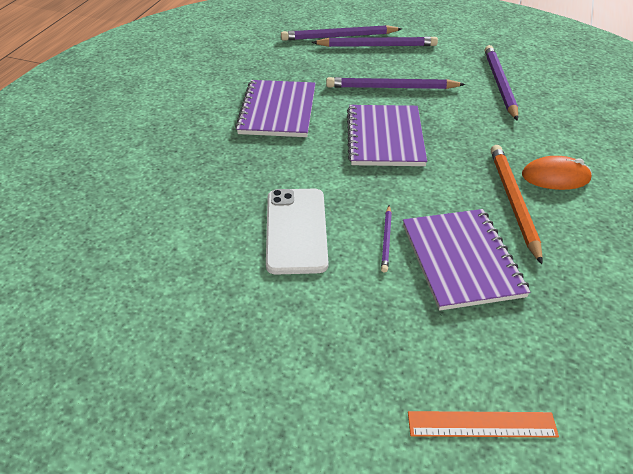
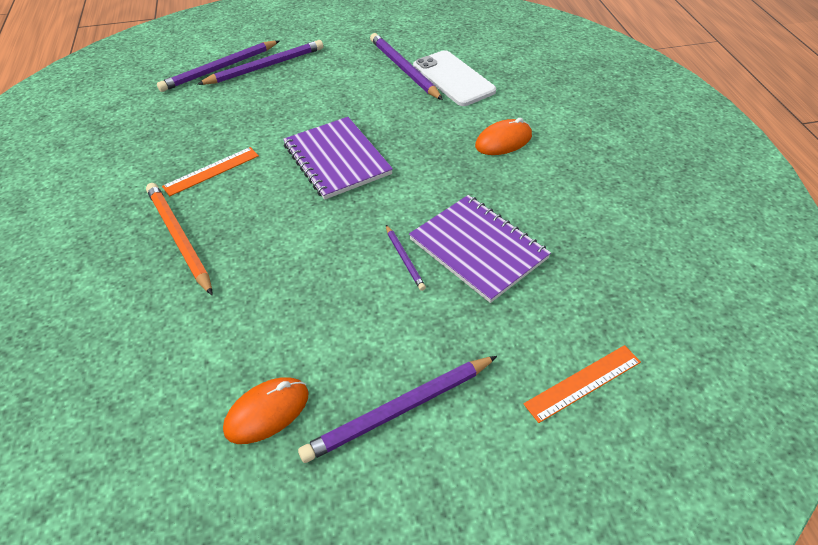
camera: 30 degrees left, 5 degrees up
purple notebook [235,80,315,137] -> orange ruler [162,147,259,196]
white phone [266,189,328,275] -> white phone moved to [413,50,496,106]
purple pencil [326,77,465,89] -> purple pencil moved to [298,356,497,463]
orange pencil [491,145,543,264] -> orange pencil moved to [146,183,213,295]
none -> orange mouse [223,377,309,444]

